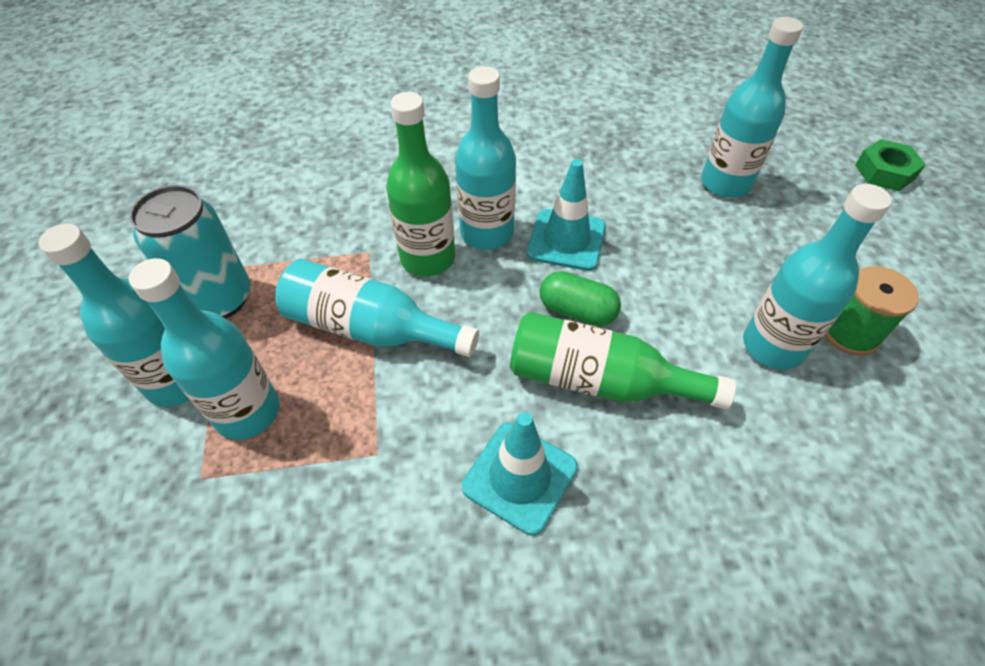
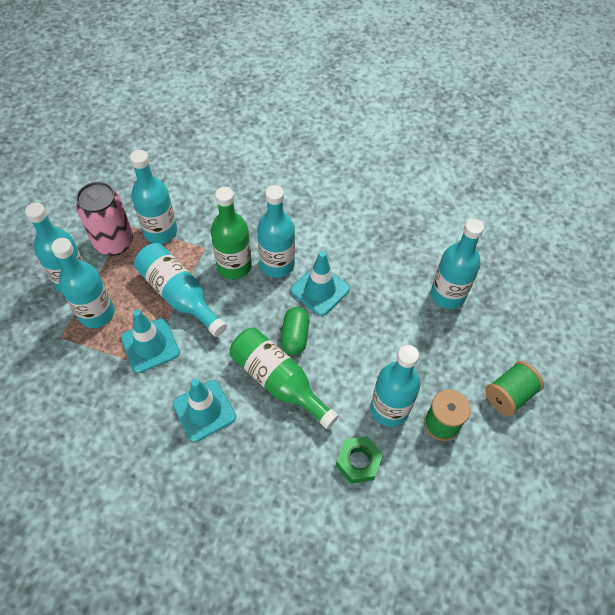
camera: 25 degrees right, 5 degrees up
turquoise can [129,185,251,319] -> pink can [76,182,133,256]
green capsule [540,271,621,326] -> green capsule turned 45 degrees clockwise [281,307,309,355]
green nut [855,139,926,191] -> green nut moved to [336,436,383,484]
none -> turquoise traffic cone [121,309,180,373]
none -> turquoise bottle [130,150,177,244]
none -> green spool [485,361,544,416]

